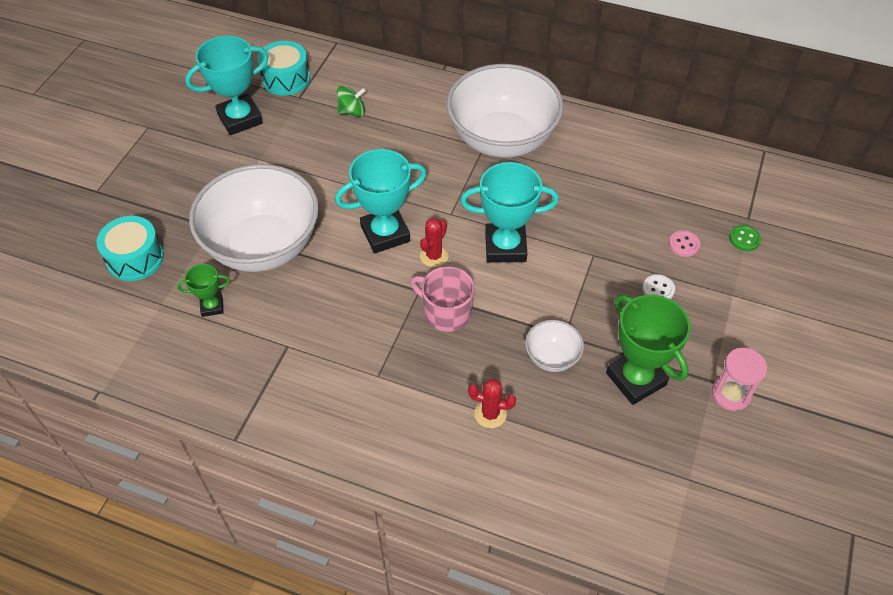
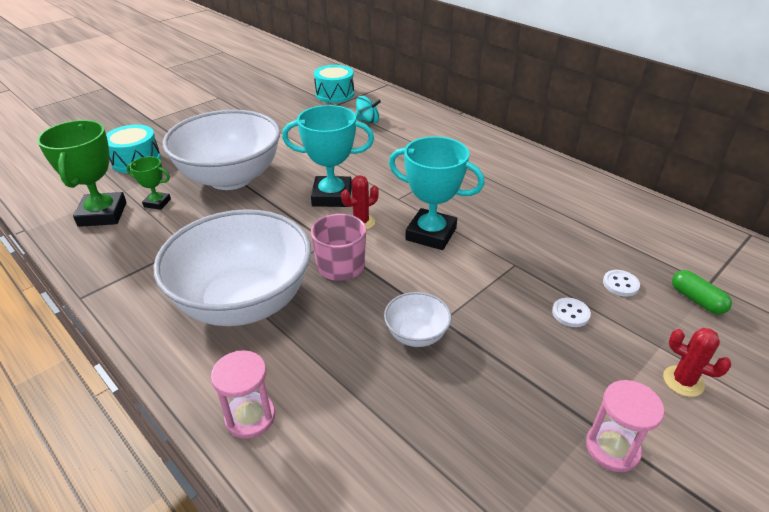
camera: 25 degrees right, 15 degrees down
turquoise trophy [185,36,269,135] -> none
green spinning top [337,86,366,117] -> turquoise spinning top [356,96,381,124]
white bowl [447,64,564,158] -> white bowl moved to [153,209,311,326]
red cactus [468,379,516,428] -> red cactus moved to [663,328,731,397]
green trophy [606,294,691,405] -> green trophy moved to [37,120,127,227]
pink button [669,230,700,257] -> white button [603,270,640,296]
green button [729,225,761,251] -> green capsule [672,270,732,315]
none -> pink hourglass [211,350,275,439]

